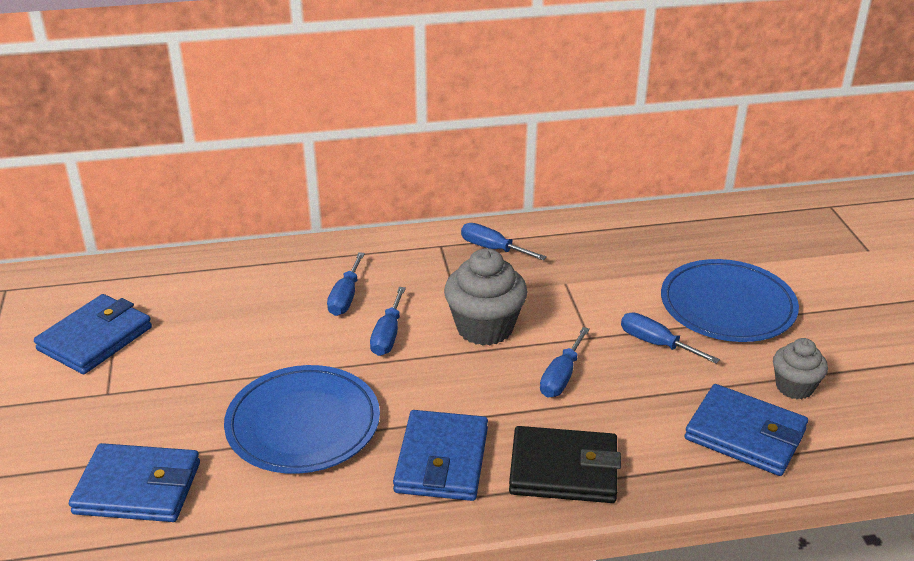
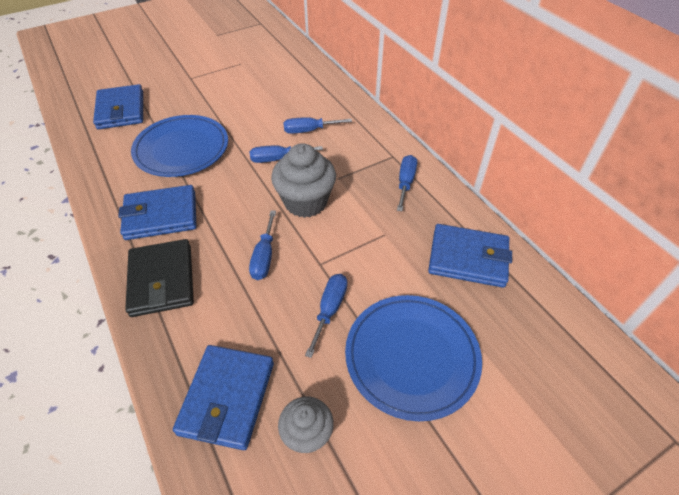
camera: 70 degrees right, 15 degrees up
blue wallet [34,294,152,374] -> blue wallet moved to [428,224,512,288]
blue screwdriver [540,327,590,398] -> blue screwdriver turned 90 degrees counterclockwise [249,210,276,280]

